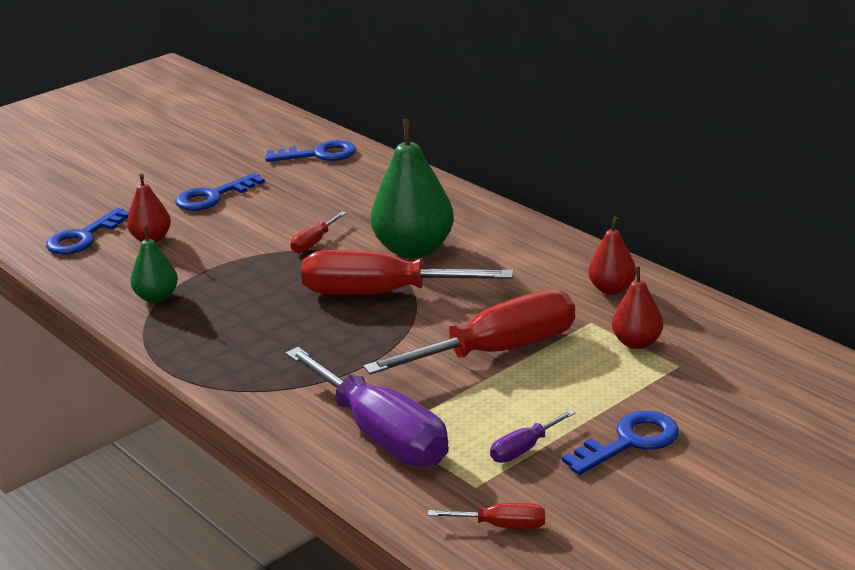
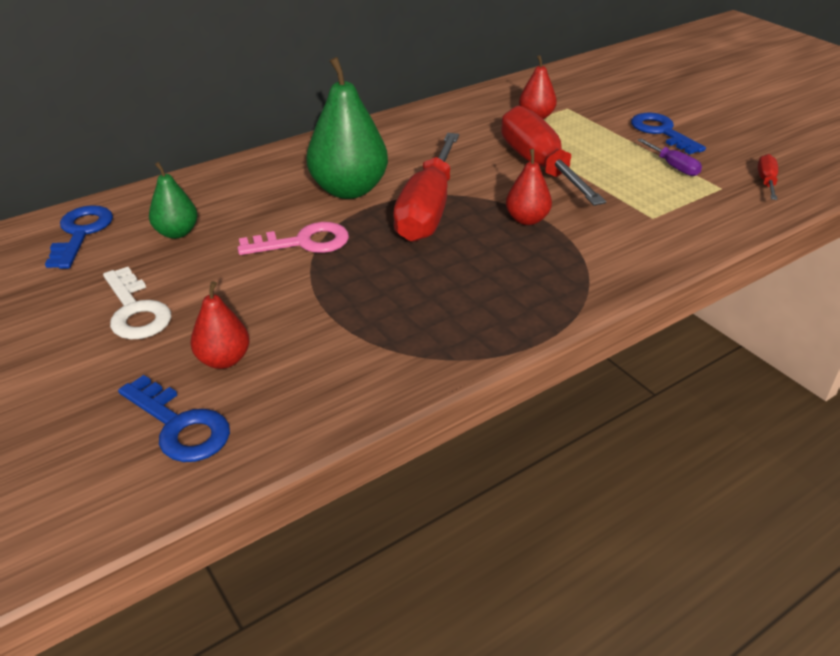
camera: 85 degrees left, 10 degrees up
green pear [130,226,178,303] -> green pear moved to [149,162,198,239]
blue key [175,173,265,211] -> white key [103,267,171,339]
purple screwdriver [285,347,449,467] -> none
red screwdriver [291,212,346,253] -> pink key [238,222,349,255]
red pear [588,217,636,295] -> red pear moved to [506,149,552,225]

